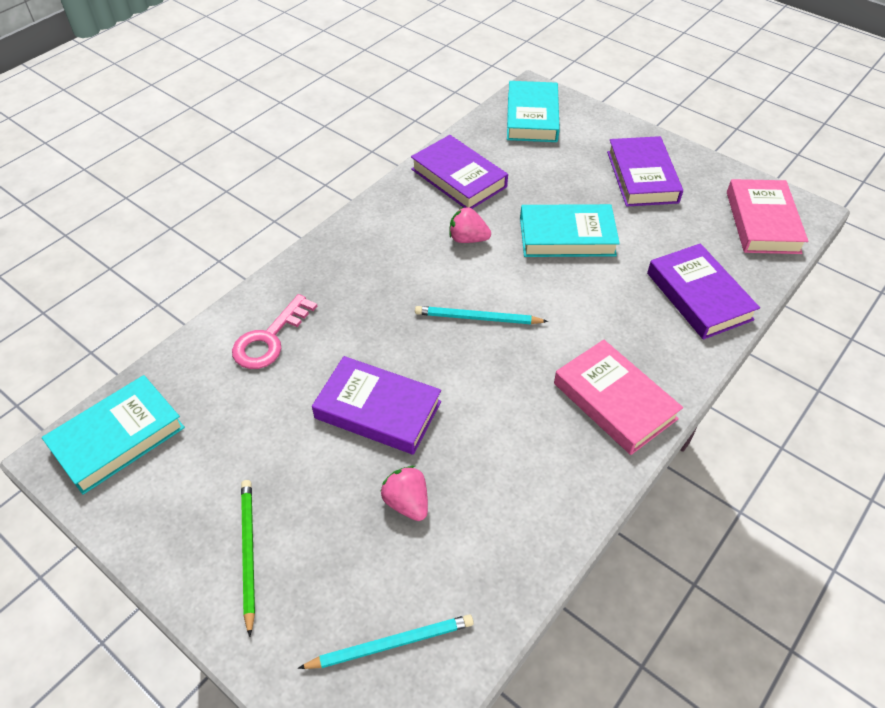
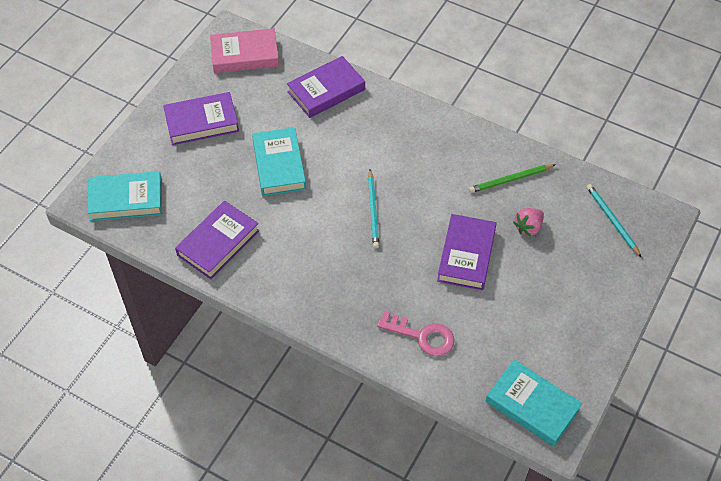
camera: 100 degrees left, 5 degrees up
green pencil [241,480,255,637] -> green pencil moved to [469,164,556,193]
pink strawberry [449,207,491,243] -> none
pink book [554,339,683,455] -> none

